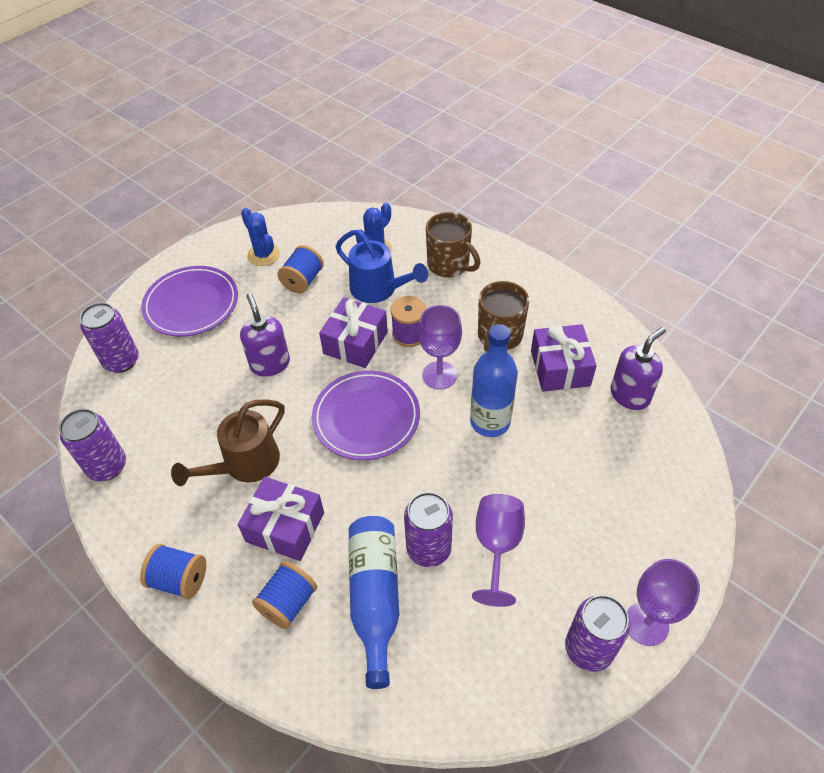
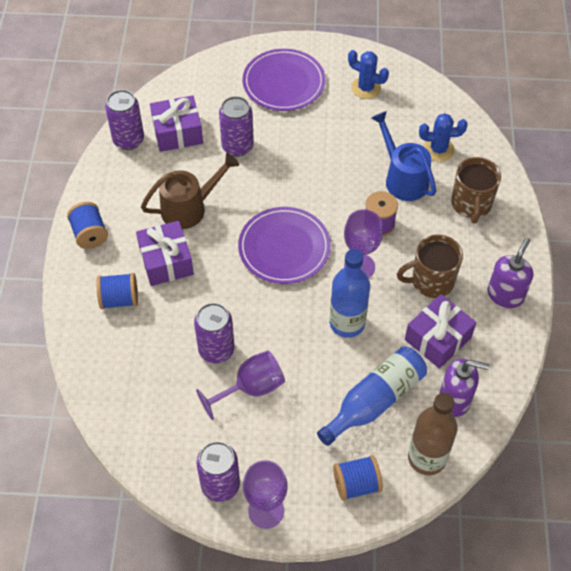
camera: 50 degrees right, 5 degrees up
purple can [80,302,139,373] -> purple can moved to [219,96,254,157]
brown watering can [171,400,285,486] -> brown watering can turned 150 degrees clockwise [141,153,239,229]
purple soap dispenser [240,293,290,377] -> purple soap dispenser moved to [487,238,533,308]
blue cactus [241,208,280,266] -> blue cactus turned 75 degrees counterclockwise [348,50,389,99]
blue spool [278,245,324,293] -> blue spool moved to [333,455,383,501]
purple gift [319,297,388,368] -> purple gift moved to [150,95,203,152]
blue watering can [336,230,428,303] -> blue watering can turned 150 degrees clockwise [371,111,436,201]
blue bottle [348,516,399,689] -> blue bottle moved to [317,346,427,446]
none -> brown bottle [408,393,458,475]

